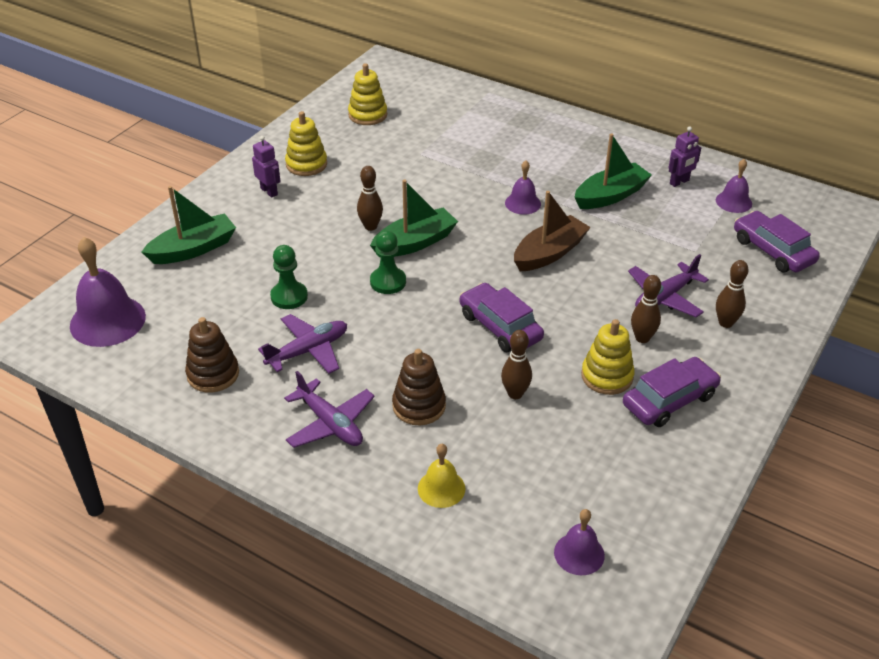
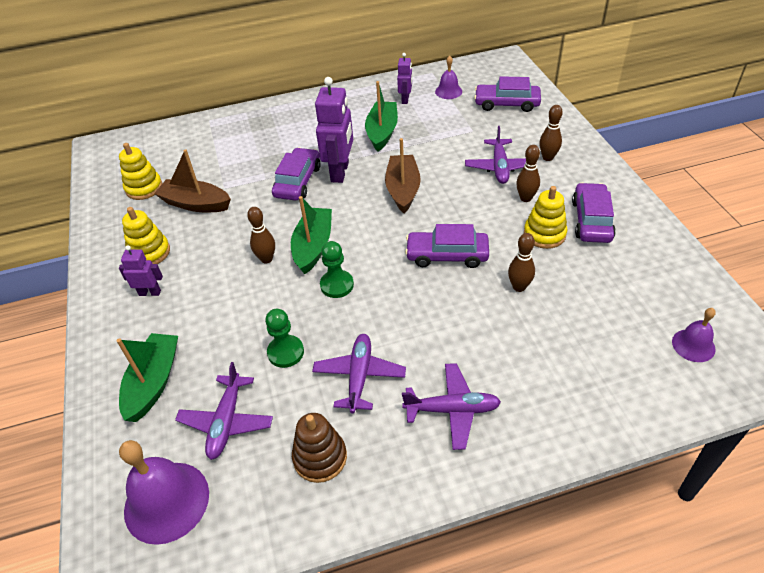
camera: 45 degrees left, 5 degrees up
brown stacking toy [392,349,446,425] -> none
yellow bell [418,444,466,508] -> none
purple bell [505,161,541,215] -> purple robot [315,77,353,183]
none -> brown boat [154,149,231,212]
none -> purple plane [175,362,273,460]
none -> purple car [272,148,321,200]

